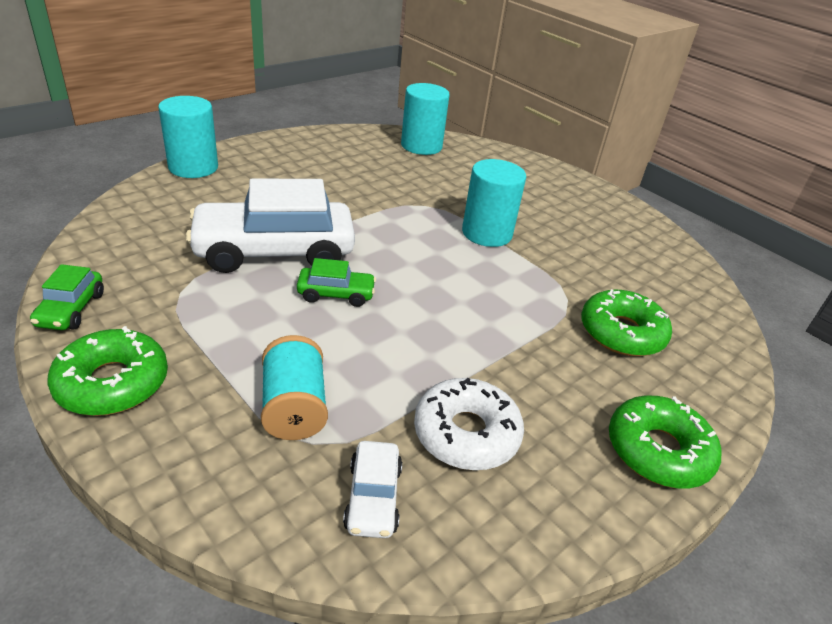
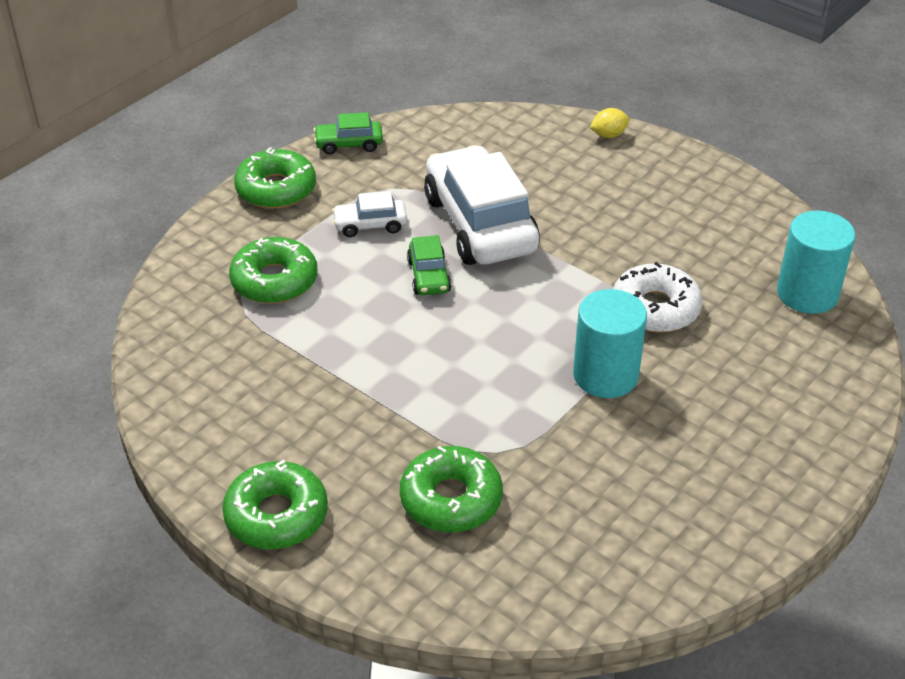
camera: 85 degrees right, 5 degrees up
turquoise cylinder [158,96,218,178] -> yellow lemon [590,108,629,138]
turquoise spool [261,335,328,440] -> green donut [229,237,318,304]
white car [343,441,402,538] -> white car moved to [332,191,407,237]
white donut [414,378,524,470] -> white donut moved to [613,262,702,333]

